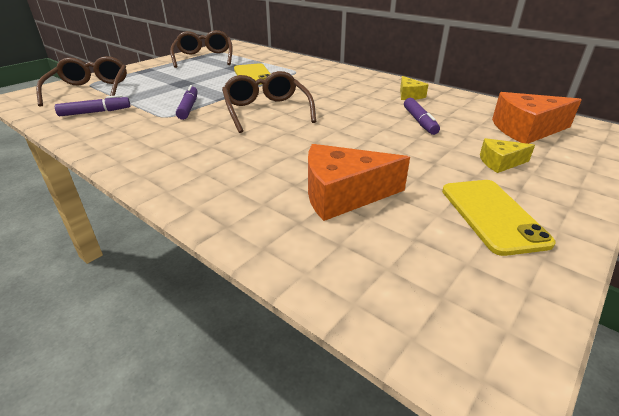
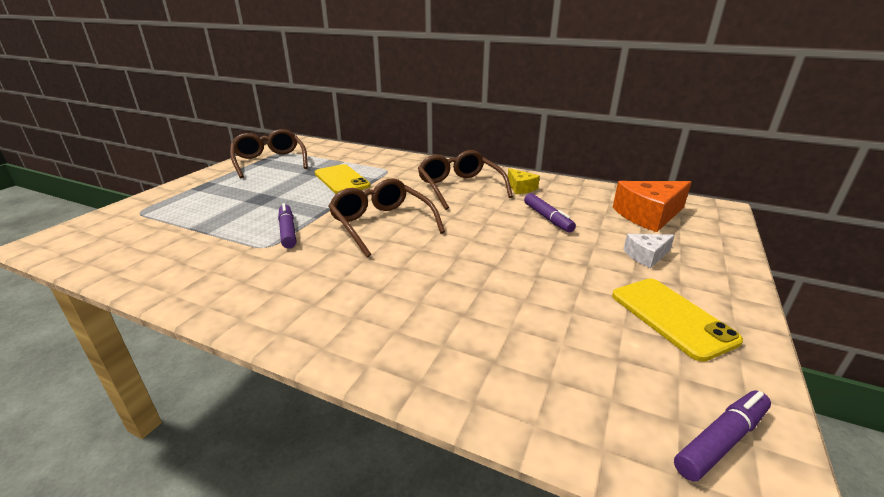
camera: 15 degrees left, 5 degrees down
brown glasses [36,56,127,107] -> brown glasses moved to [418,150,513,210]
purple marker [55,95,130,116] -> purple marker moved to [674,391,771,481]
orange cheese [308,144,410,221] -> none
yellow cheese [480,138,535,173] -> white cheese [623,234,675,268]

